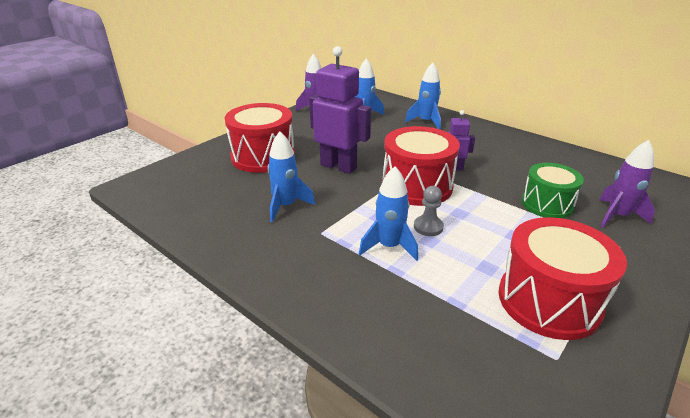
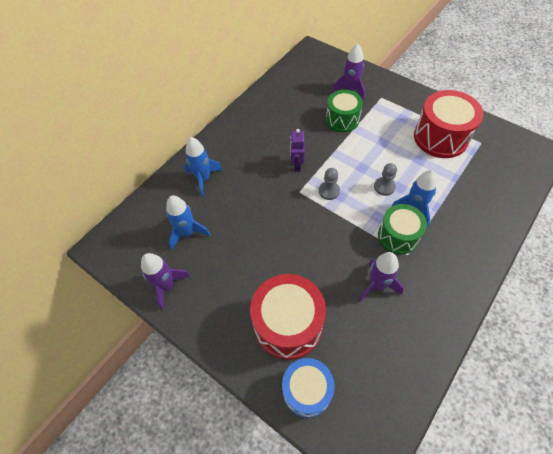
camera: 90 degrees left, 25 degrees up
blue rocket [267,131,315,222] -> purple rocket [358,252,404,302]
purple robot [309,46,371,174] -> none
red drum [382,126,460,206] -> grey pawn [319,168,340,200]
none -> blue drum [282,358,335,418]
none -> green drum [378,204,427,254]

